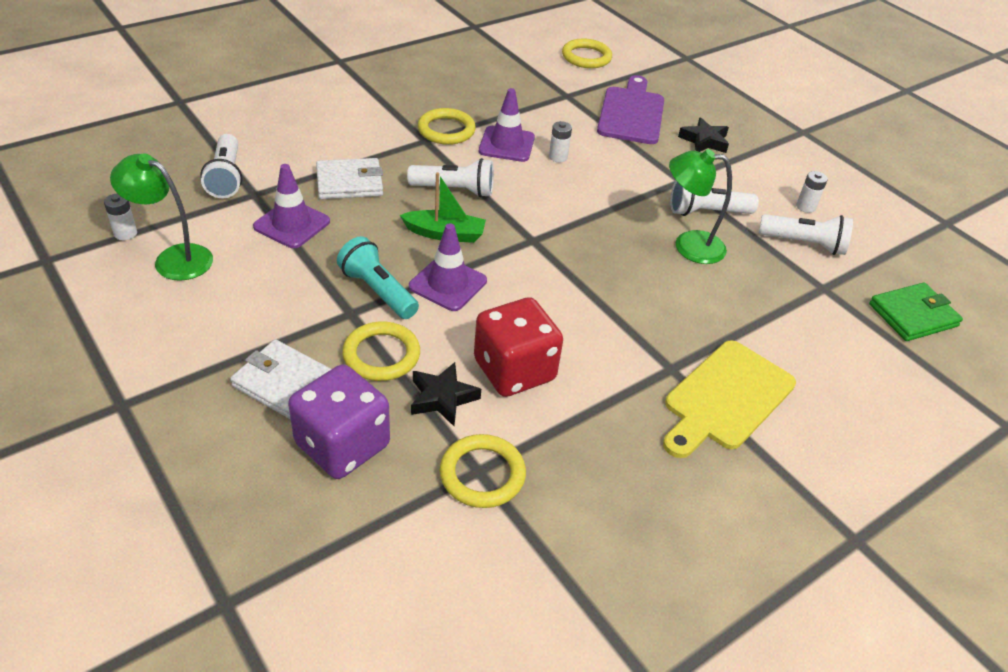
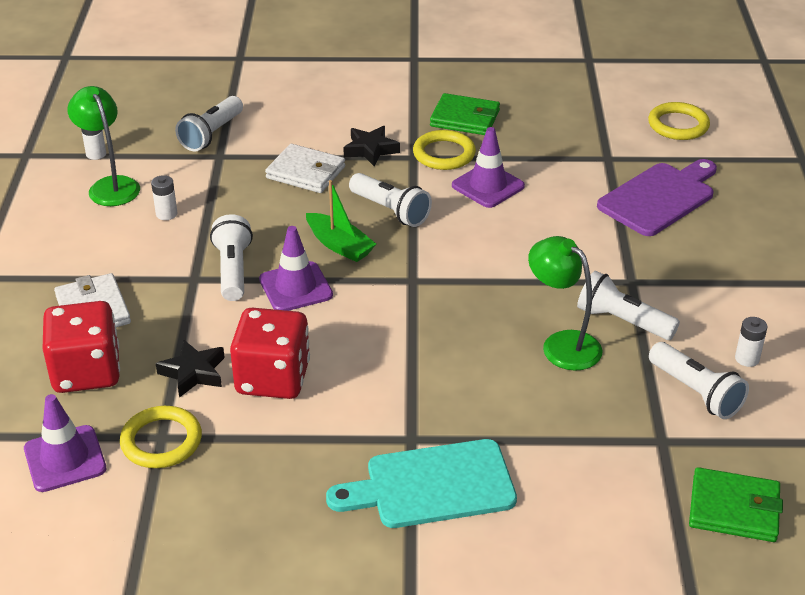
camera: 40 degrees right, 5 degrees down
purple traffic cone [253,164,330,248] -> purple traffic cone moved to [24,394,106,492]
purple dice [288,364,390,479] -> red dice [43,301,120,393]
turquoise flashlight [337,236,419,319] -> white flashlight [210,214,253,301]
yellow ring [342,322,420,381] -> none
white battery [549,121,572,162] -> white battery moved to [151,175,177,220]
yellow cutting board [663,340,796,458] -> turquoise cutting board [326,439,517,528]
black star [678,117,729,153] -> black star moved to [343,126,400,167]
none -> green wallet [430,93,500,135]

